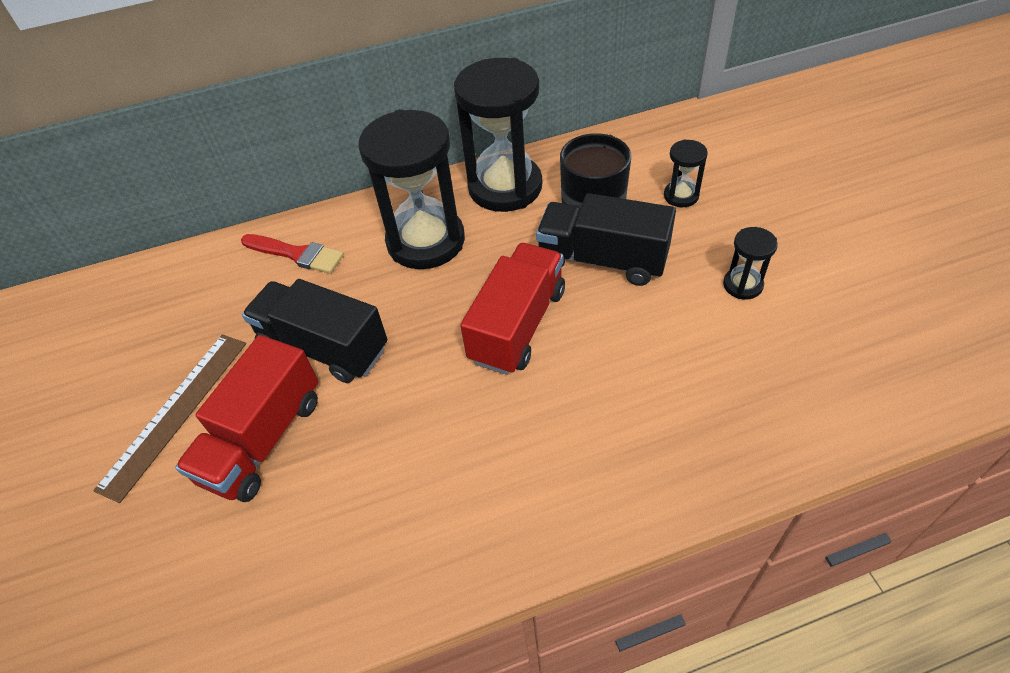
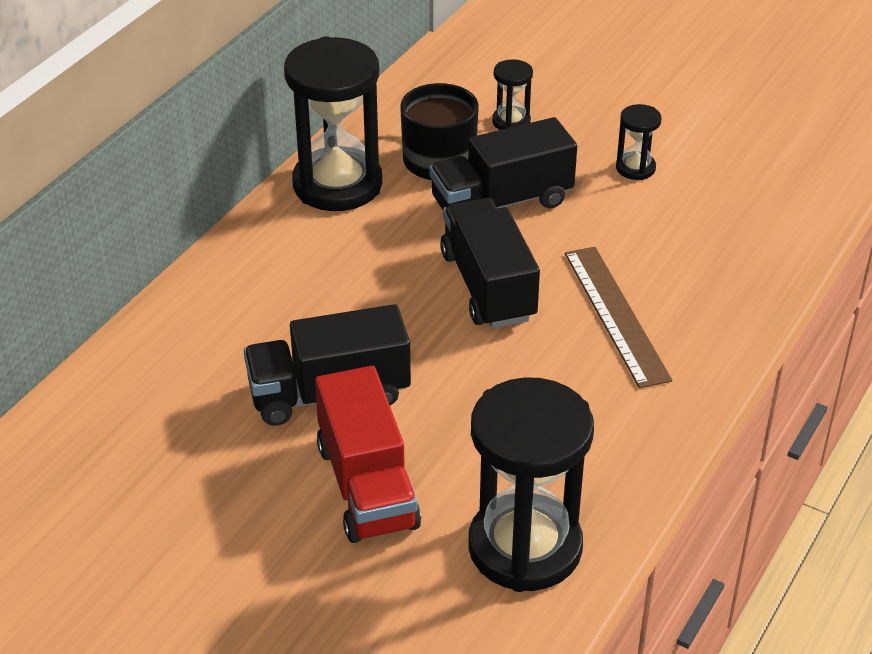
camera: 45 degrees left, 10 degrees down
brown ruler [93,334,246,503] -> brown ruler moved to [565,247,672,388]
red brush [241,234,344,274] -> none
black hourglass [358,109,465,269] -> black hourglass moved to [468,377,594,592]
red truck [460,243,565,375] -> black truck [440,198,540,328]

